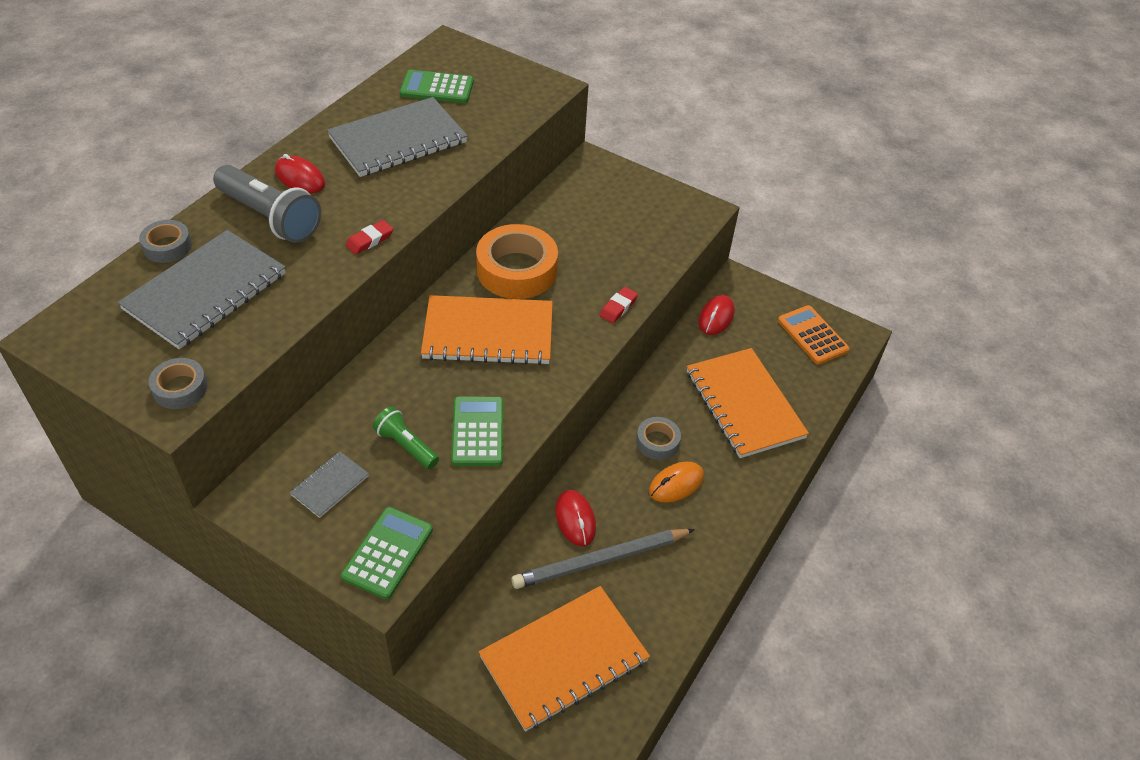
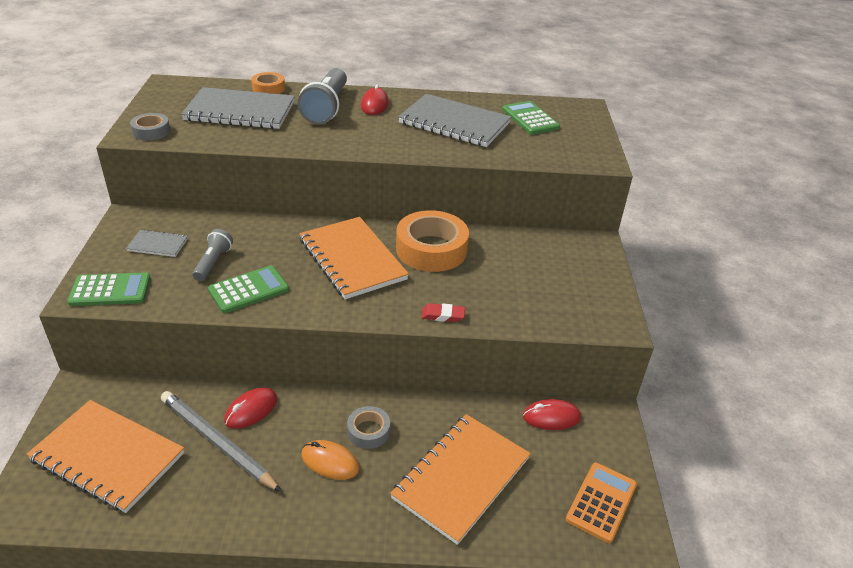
camera: 60 degrees right, 10 degrees down
grey tape [139,220,192,263] -> orange tape [251,72,285,94]
red eraser [345,220,393,255] -> none
green flashlight [373,407,439,469] -> grey flashlight [193,229,233,281]

